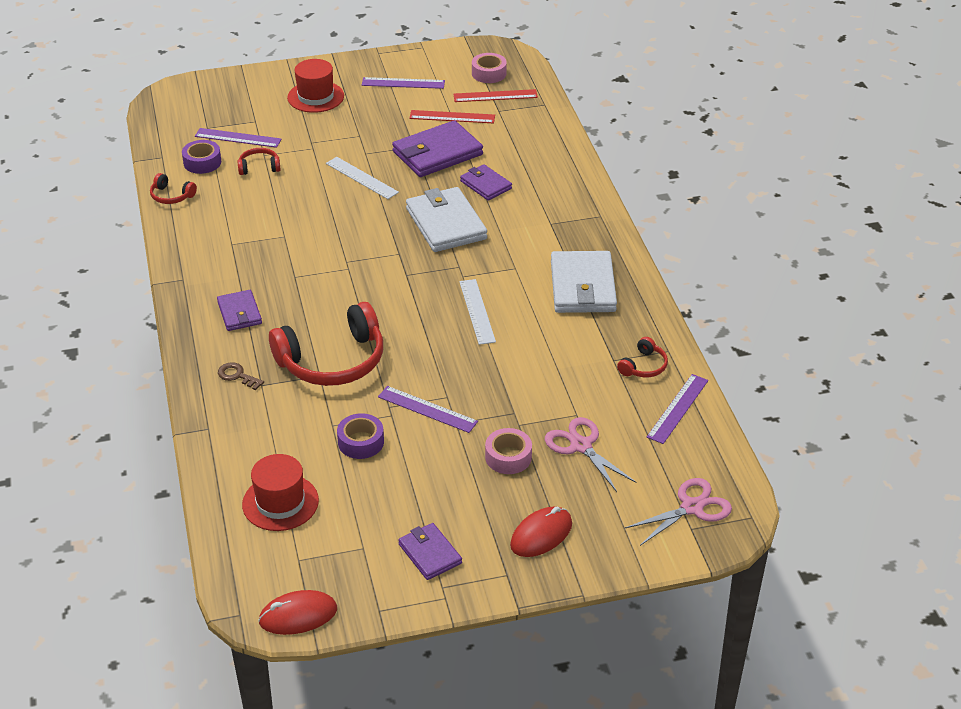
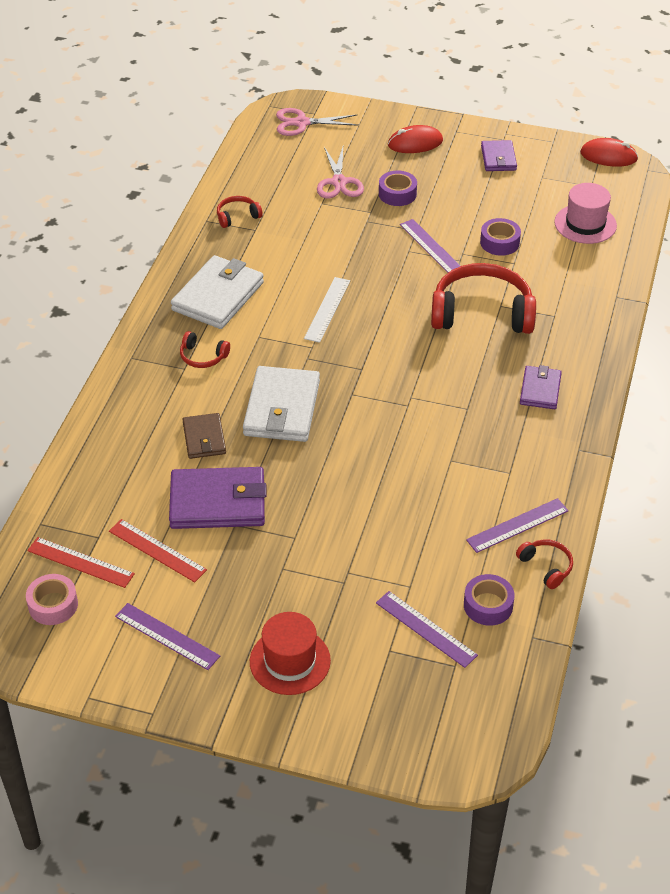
camera: 150 degrees left, 5 degrees up
brown key [218,362,264,390] -> none
red headphones [237,148,281,175] -> red headphones moved to [180,331,230,368]
red hat [242,454,319,531] -> pink hat [554,183,617,244]
white ruler [326,157,399,199] -> none
purple wallet [460,164,512,200] -> brown wallet [182,413,226,459]
pink tape [485,428,532,474] -> purple tape [379,171,417,206]
purple ruler [647,374,708,444] -> purple ruler moved to [466,498,569,553]

